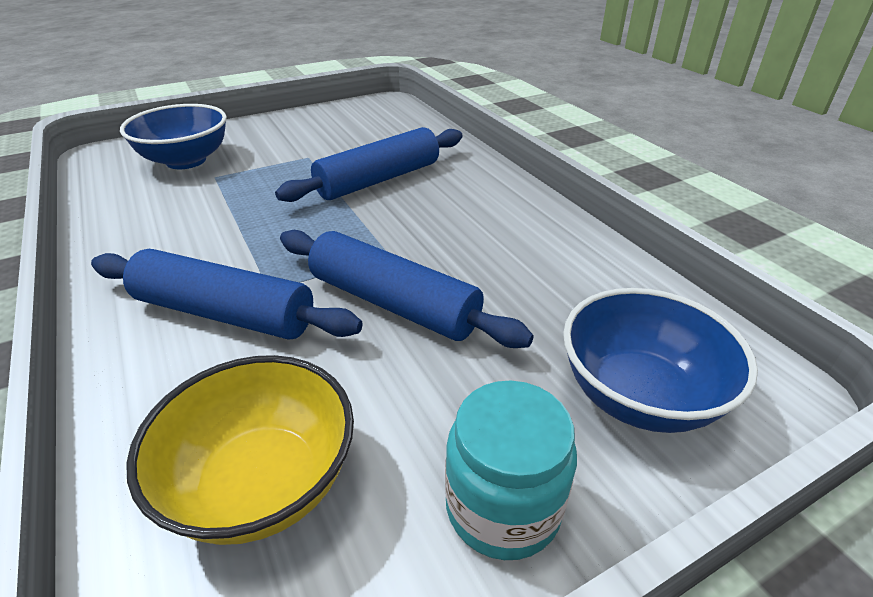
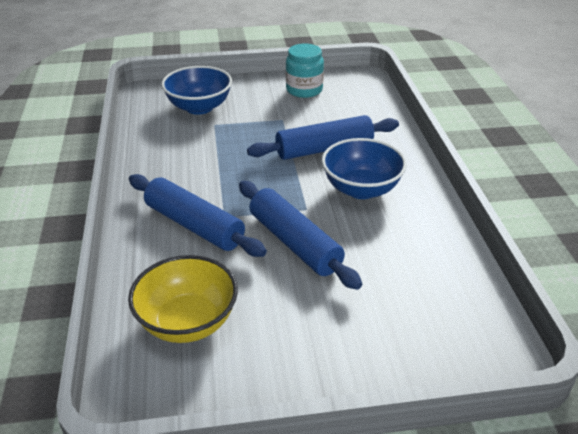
camera: 20 degrees right, 0 degrees up
turquoise jar [445,381,577,560] -> turquoise jar moved to [286,44,324,98]
blue bowl [563,288,758,433] -> blue bowl moved to [322,138,407,199]

